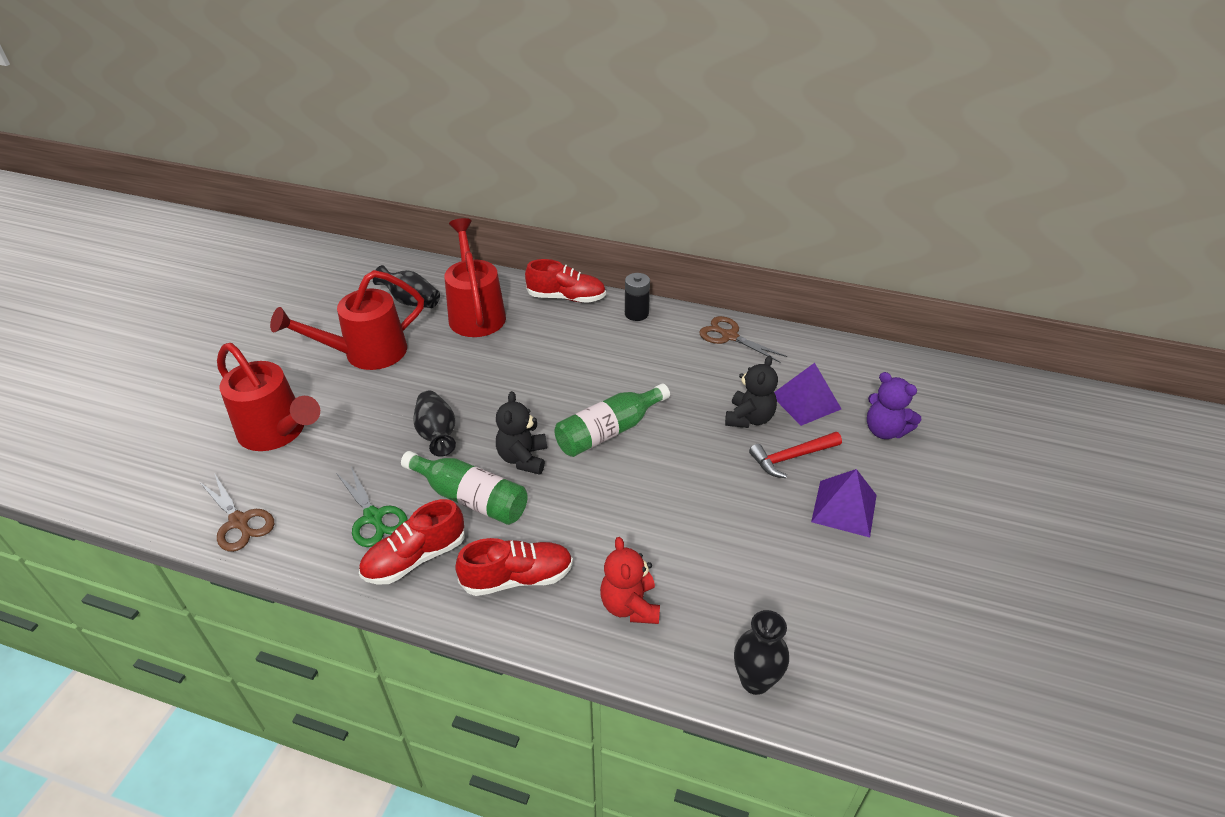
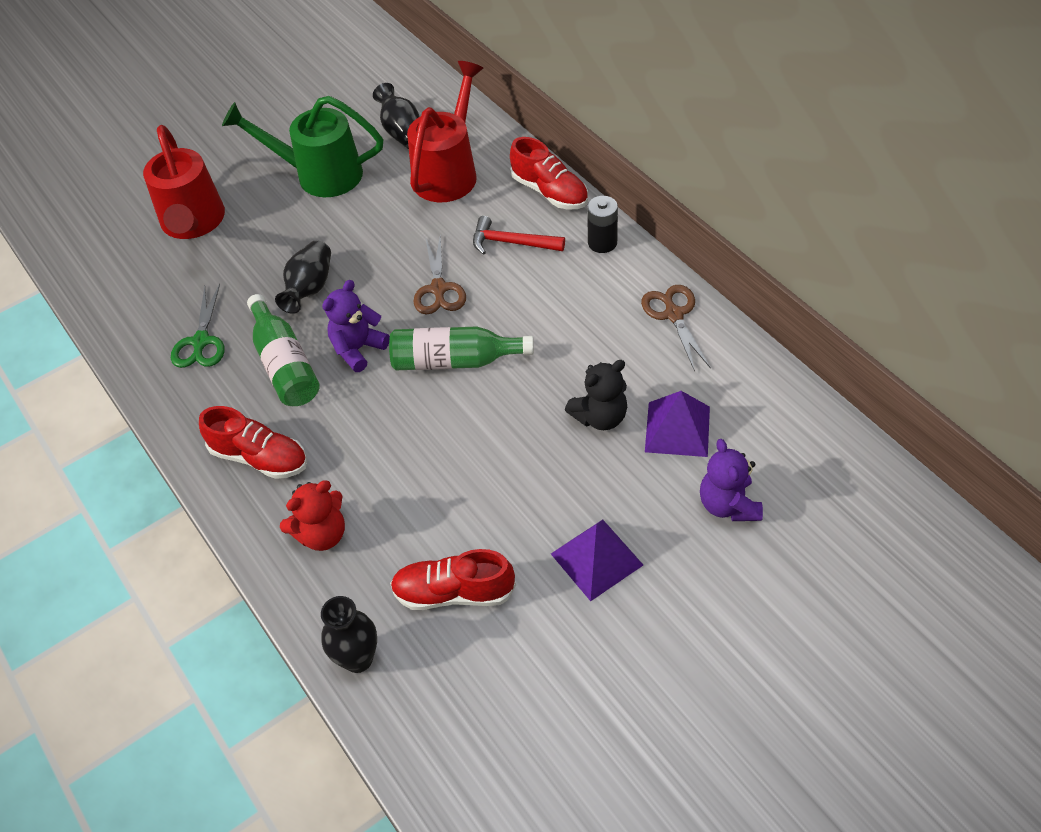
camera: 40 degrees right, 10 degrees up
brown scissors [200,473,274,552] -> brown scissors moved to [413,234,466,314]
red watering can [270,270,424,370] -> green watering can [222,96,383,197]
red shoe [359,499,465,585] -> red shoe moved to [390,549,516,610]
black teddy bear [496,391,547,475] -> purple teddy bear [322,280,390,372]
red teddy bear [600,537,660,624] -> red teddy bear turned 150 degrees counterclockwise [280,480,345,551]
red hammer [749,432,842,478] -> red hammer moved to [473,216,565,255]

